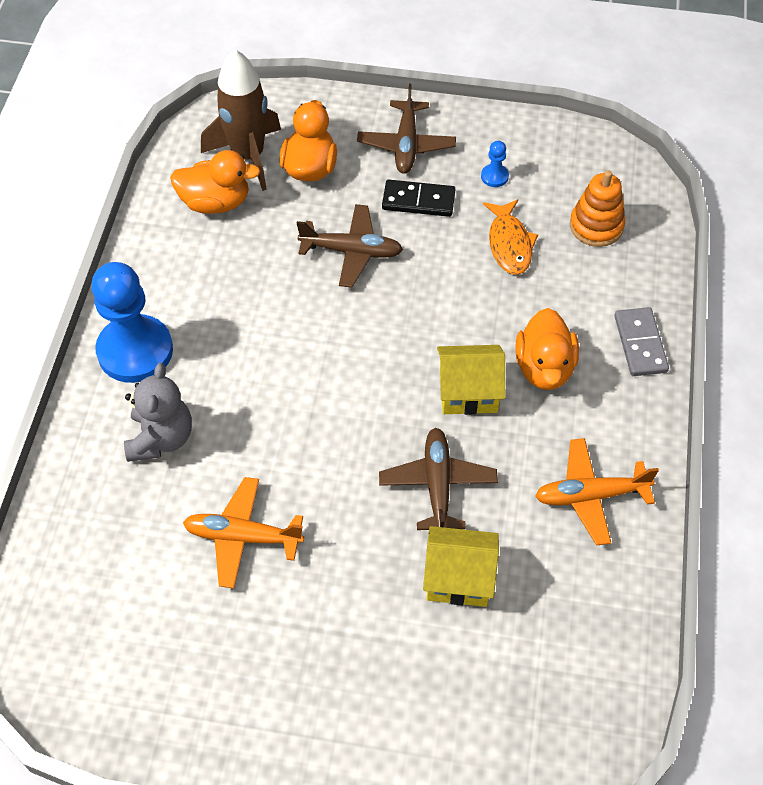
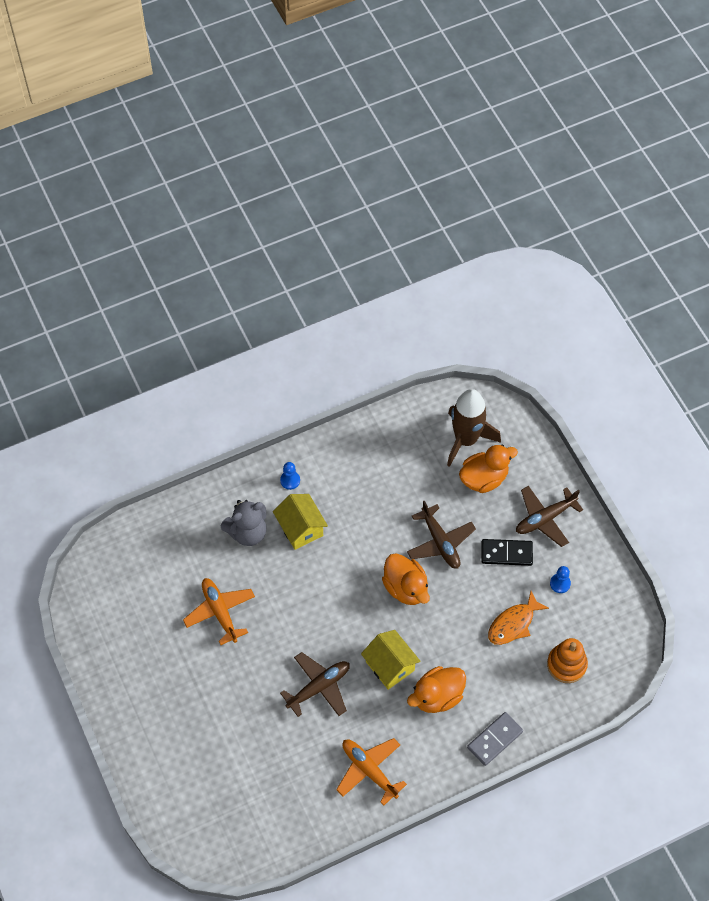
camera: 55 degrees right, 5 degrees up
blue pawn [91,262,173,383] -> blue pawn [280,462,300,490], size x0.40
orange duck [170,150,260,214] -> orange duck moved to [382,553,430,605]
black domino [382,180,455,217] -> black domino turned 60 degrees counterclockwise [481,539,533,566]
yellow house [423,526,499,607] -> yellow house moved to [273,494,328,550]

